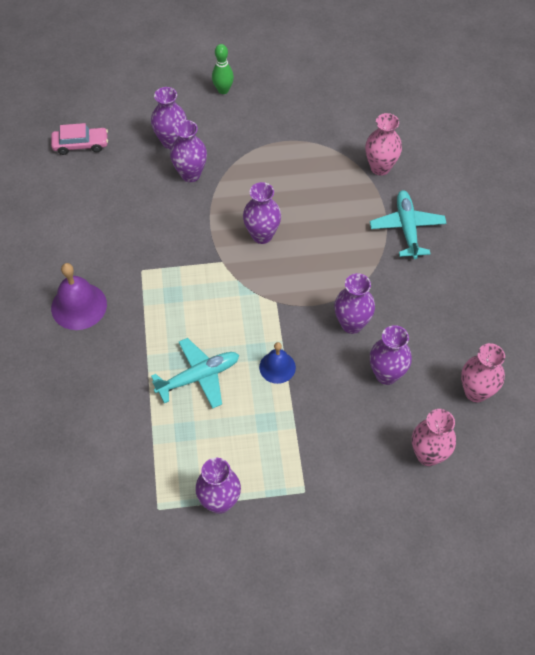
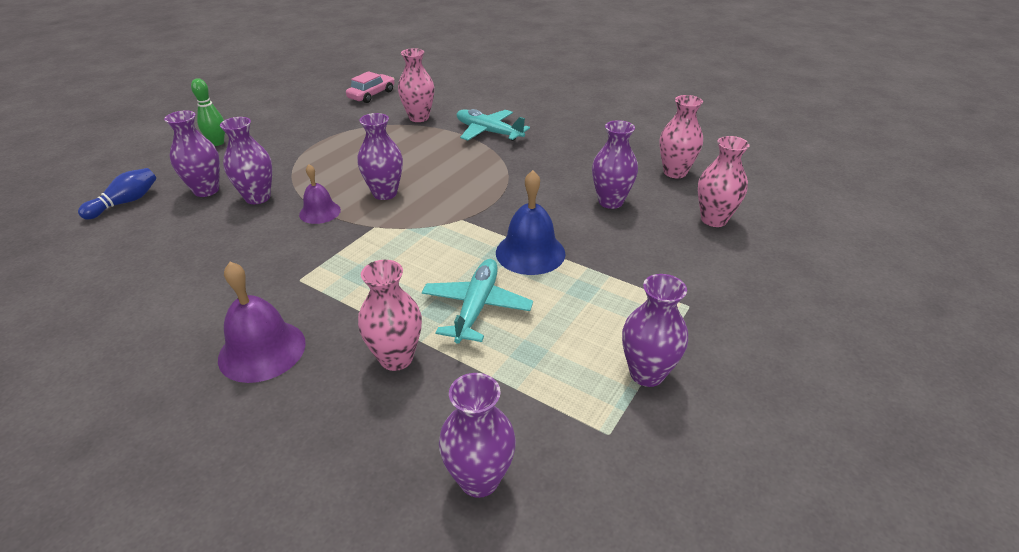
camera: 50 degrees left, 20 degrees down
pink car [51,123,108,155] -> pink car moved to [346,71,395,103]
blue bell [259,342,296,384] -> blue bell [496,170,566,275], size x1.58
purple vase [334,273,375,334] -> purple vase moved to [439,373,516,498]
none -> blue bowling pin [78,168,156,219]
none -> purple bell [299,164,341,224]
none -> pink vase [358,260,422,371]

